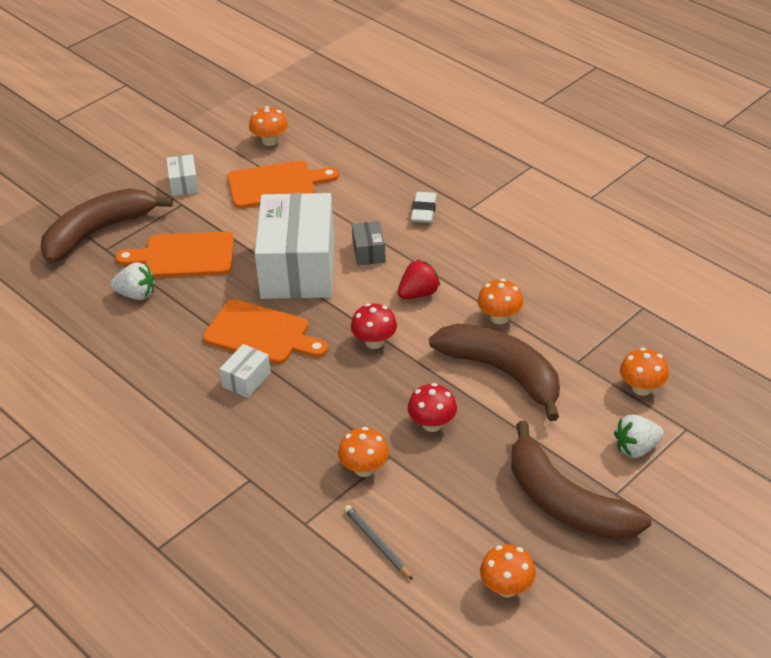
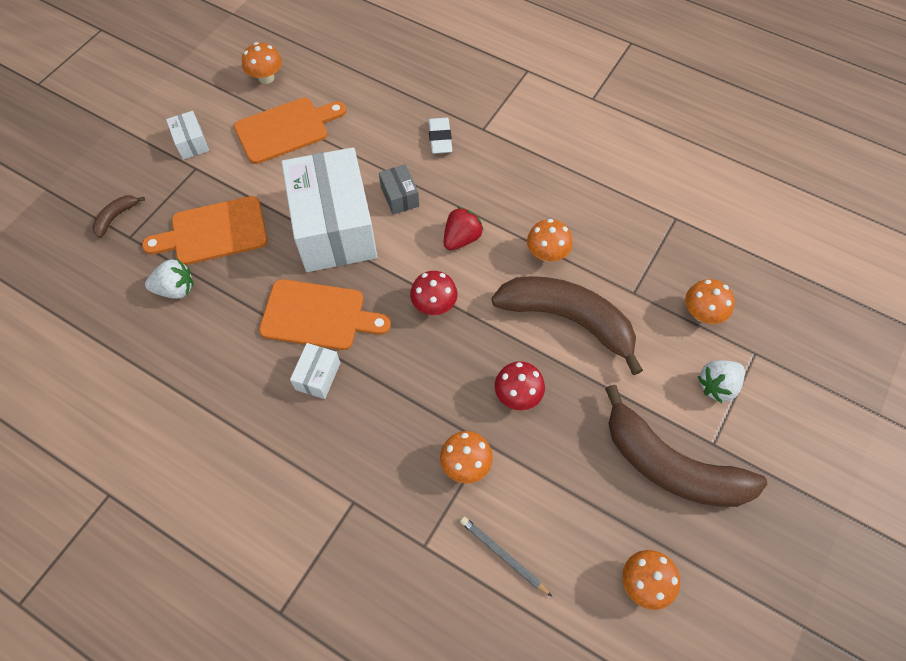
camera: 15 degrees left, 20 degrees up
brown banana [40,188,173,263] -> brown banana [92,196,145,238], size x0.40

